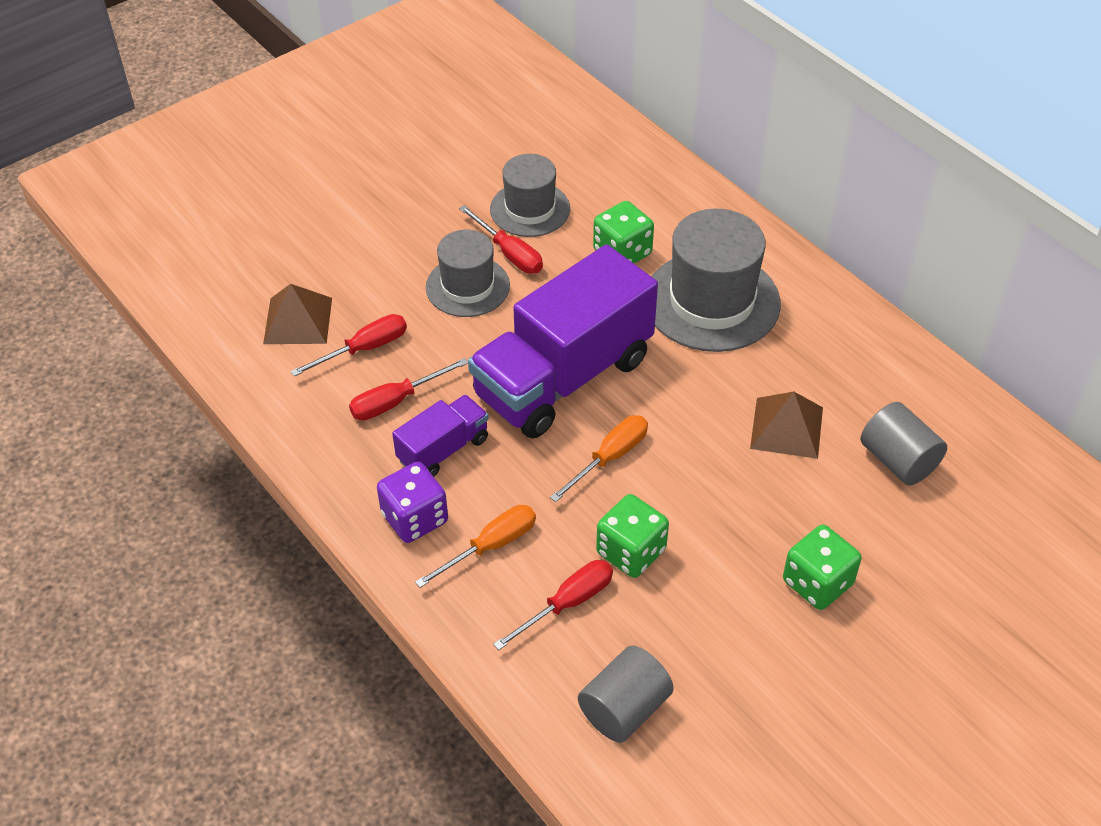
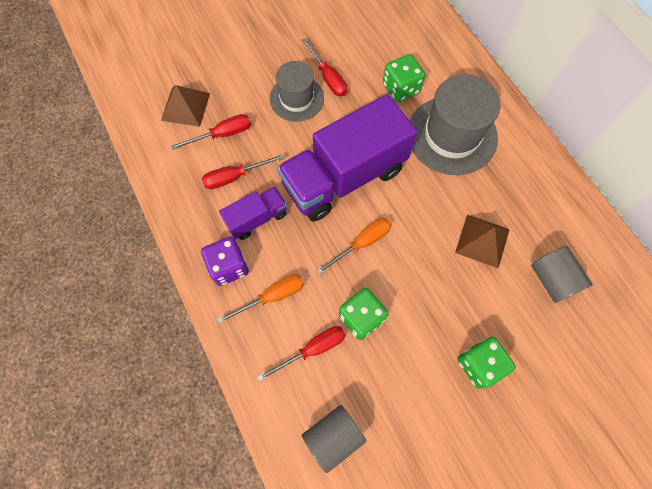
camera: 10 degrees right, 20 degrees up
grey hat [490,154,570,237] -> none

